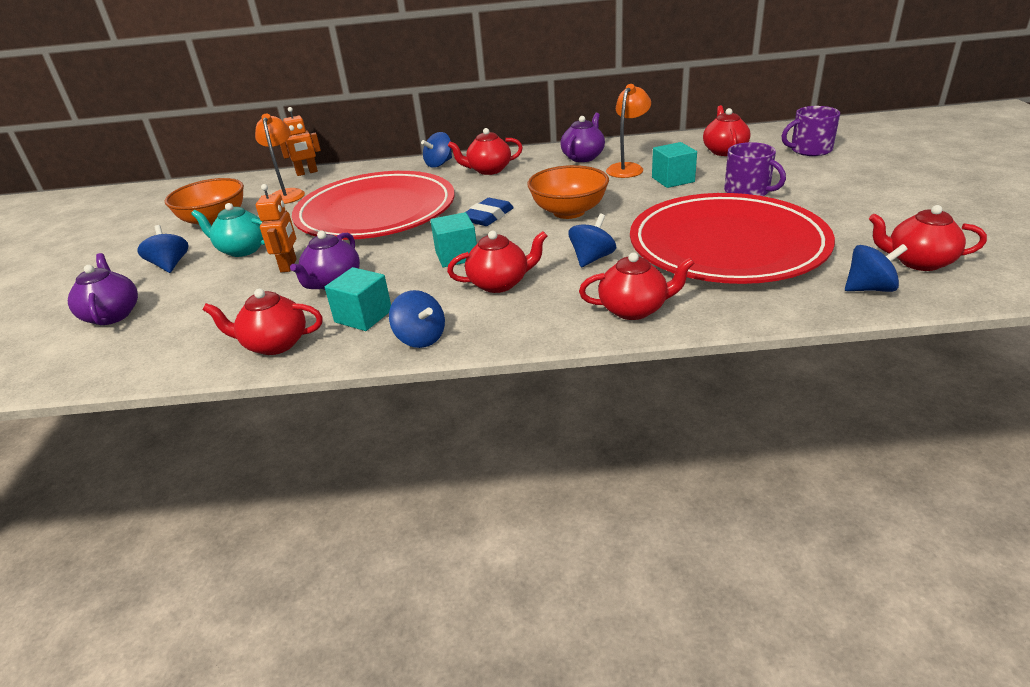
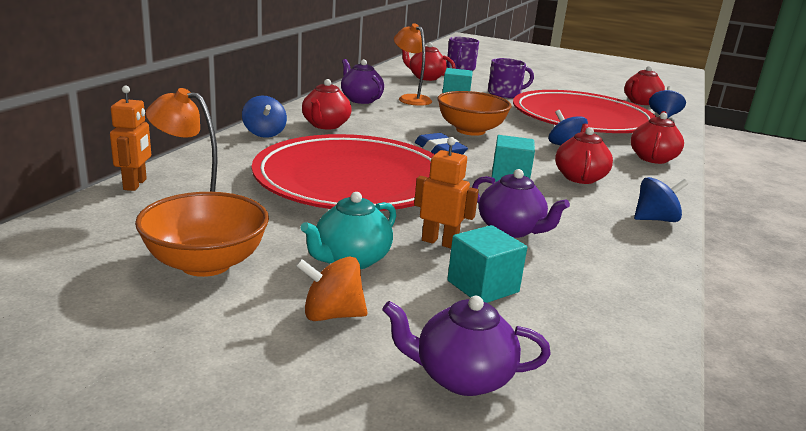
camera: 70 degrees left, 10 degrees down
blue spinning top [137,225,189,273] -> orange spinning top [296,256,368,321]
red teapot [202,289,323,355] -> none
turquoise cube [325,267,391,331] -> turquoise cube moved to [447,225,527,303]

